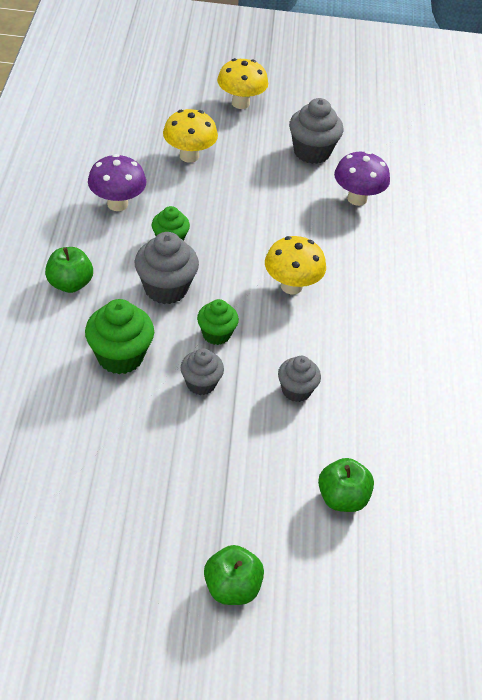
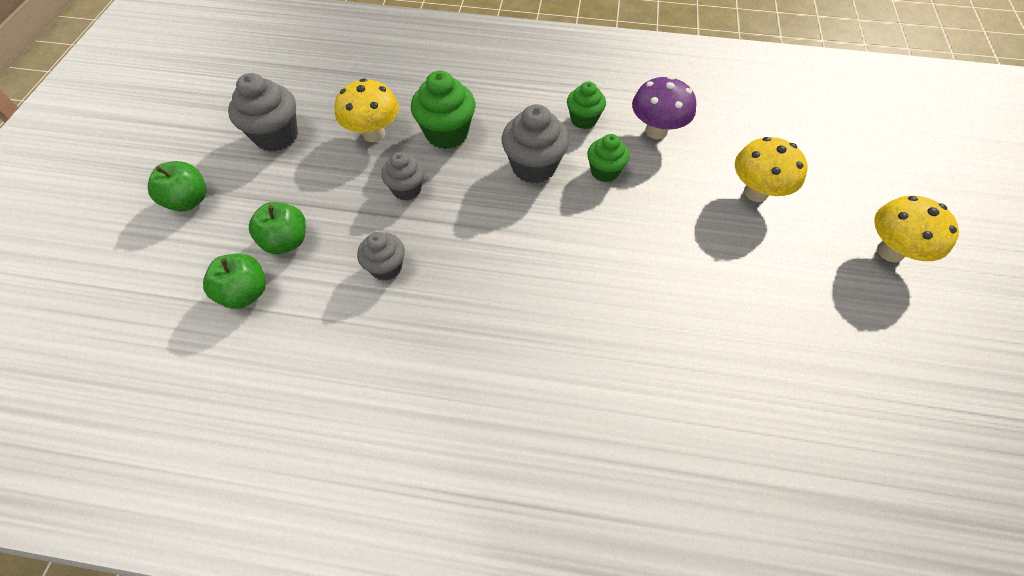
camera: 100 degrees right, 10 degrees up
green apple [45,247,93,293] -> green apple moved to [249,202,306,254]
green cupcake [197,299,239,345] -> green cupcake moved to [567,81,606,129]
yellow mushroom [265,236,326,294] -> yellow mushroom moved to [335,78,399,142]
grey cupcake [289,98,343,164] -> grey cupcake moved to [228,73,298,152]
purple mushroom [334,151,390,206] -> none

